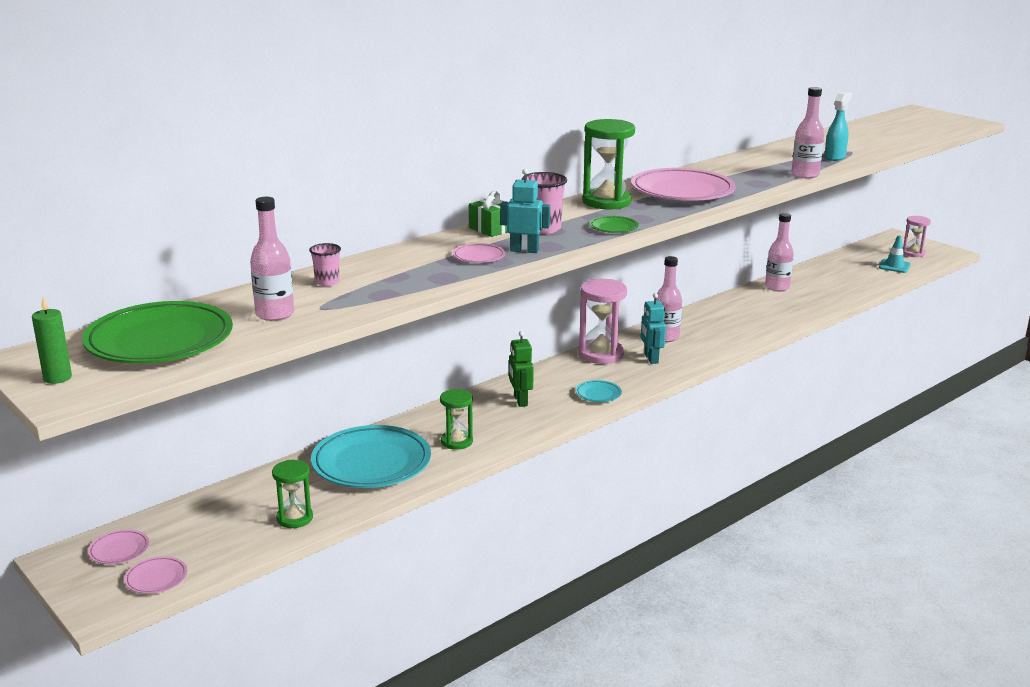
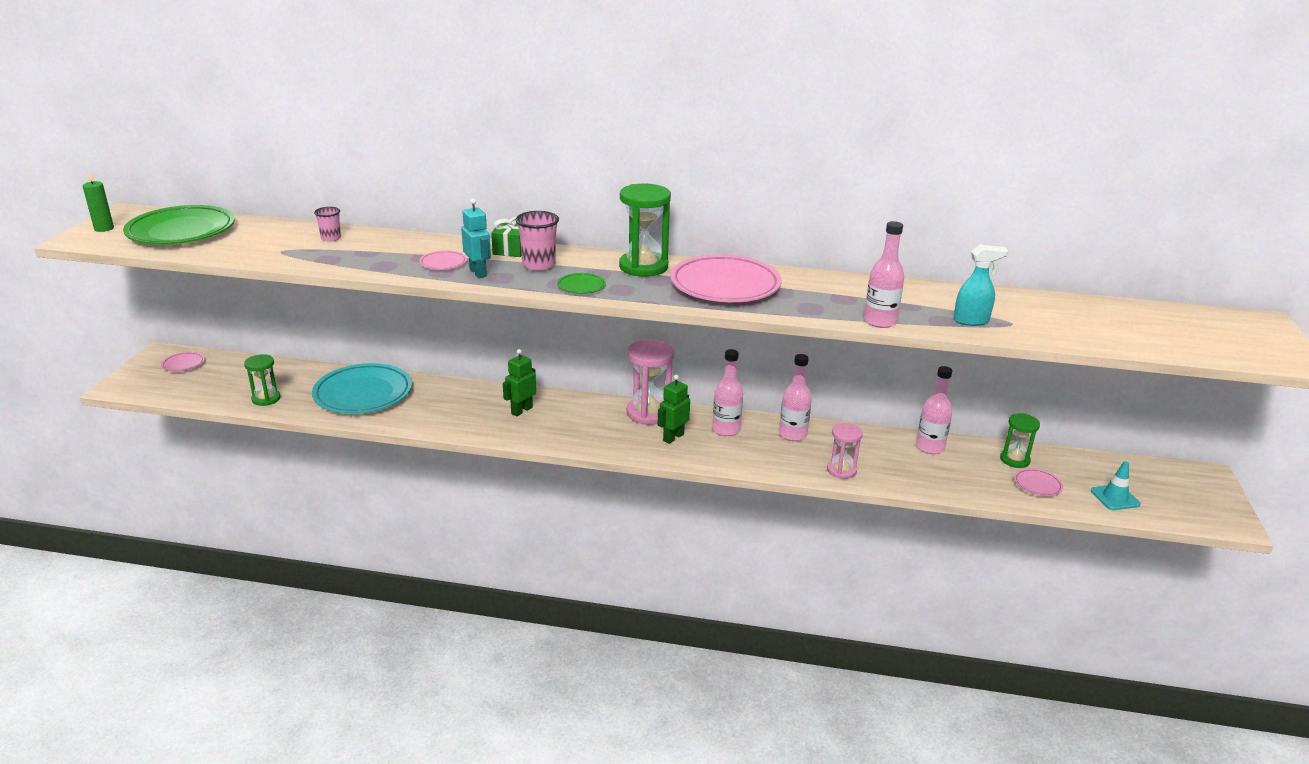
camera: 50 degrees right, 5 degrees up
pink plate [124,556,187,594] -> pink plate moved to [1014,468,1063,496]
pink bottle [250,197,294,321] -> pink bottle moved to [779,354,812,441]
green hourglass [440,389,473,450] -> green hourglass moved to [1000,413,1040,468]
turquoise plate [576,380,622,402] -> none
turquoise robot [641,293,666,364] -> green robot [658,375,690,444]
pink hourglass [903,216,931,257] -> pink hourglass moved to [827,423,863,479]

